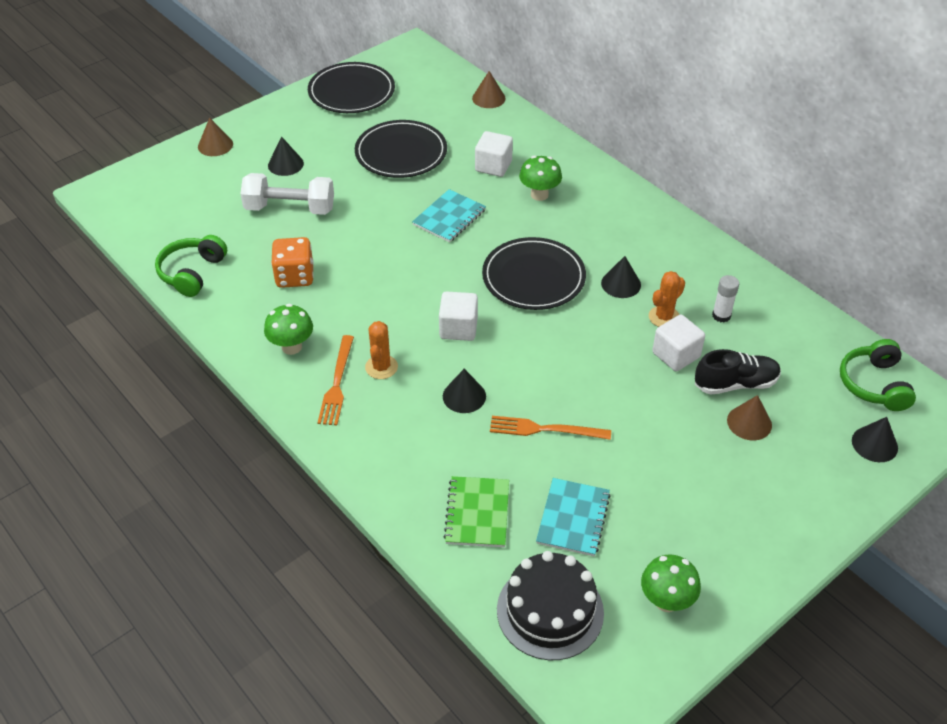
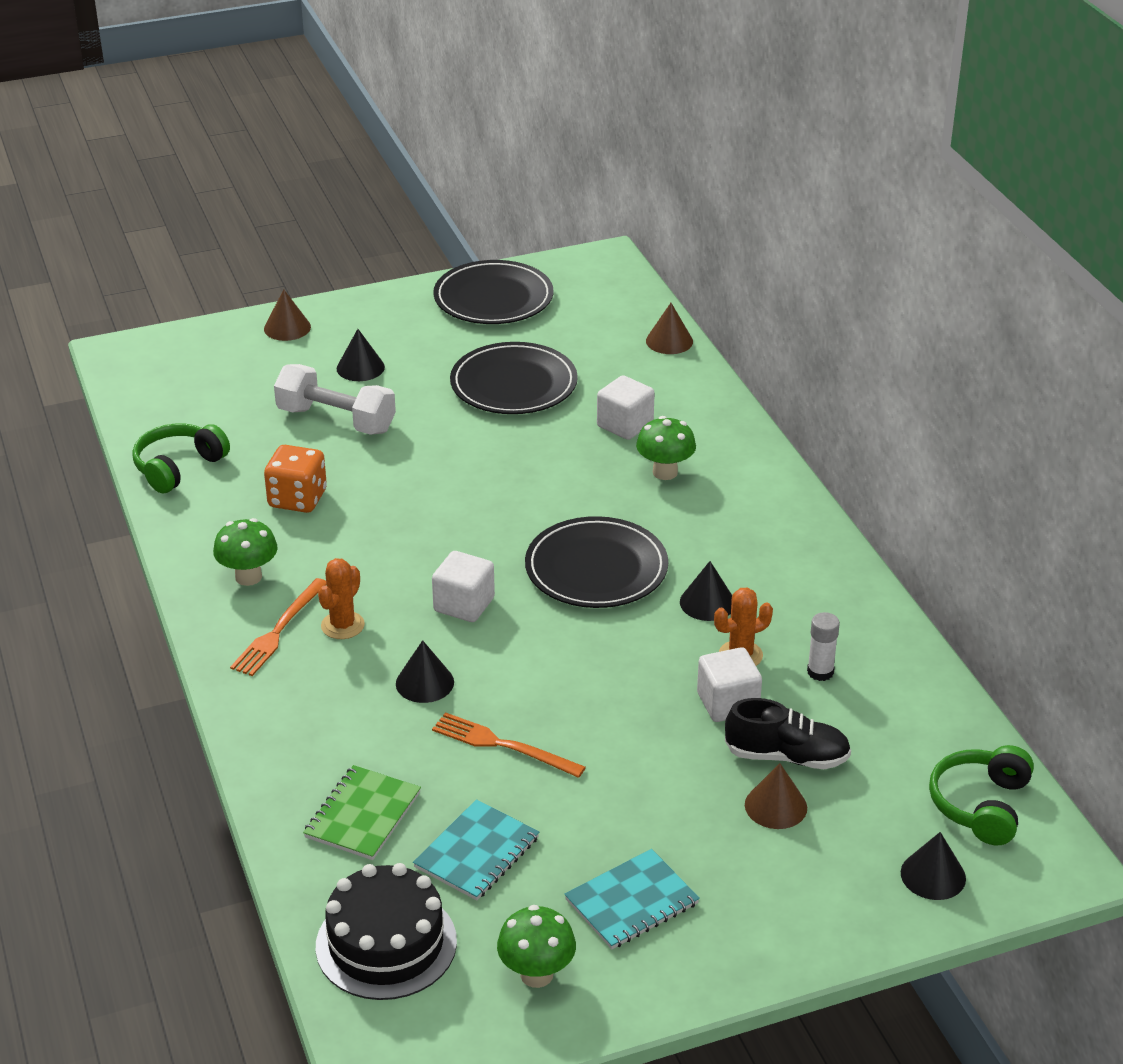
camera: 20 degrees right, 10 degrees down
turquoise notebook [412,189,486,243] -> turquoise notebook moved to [565,849,700,949]

